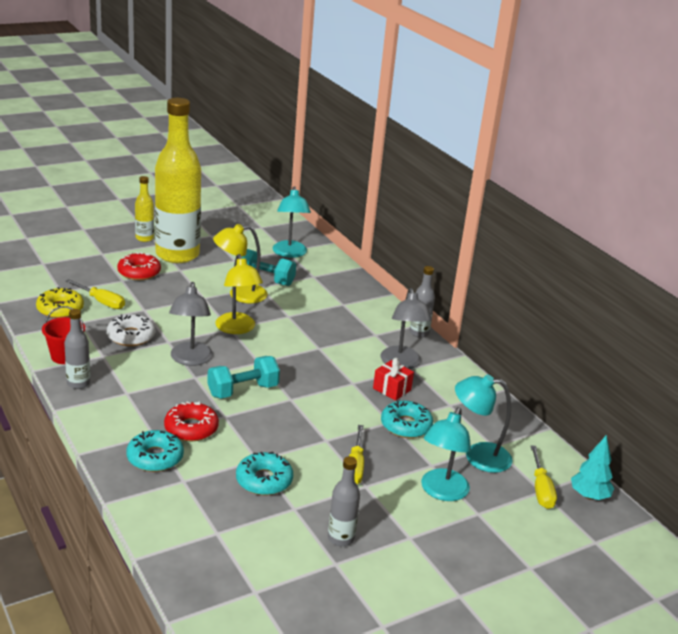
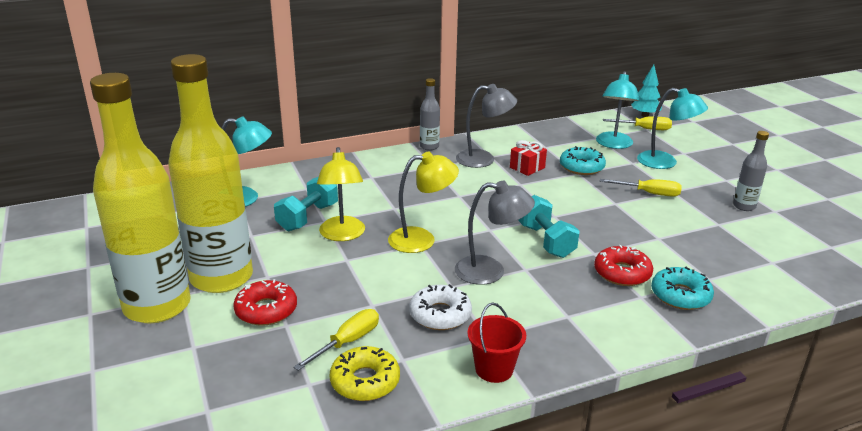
camera: 80 degrees left, 0 degrees up
grey bottle [64,309,90,389] -> none
yellow bottle [135,176,154,242] -> yellow bottle [90,73,191,324], size x2.37
turquoise donut [236,452,293,495] -> none

